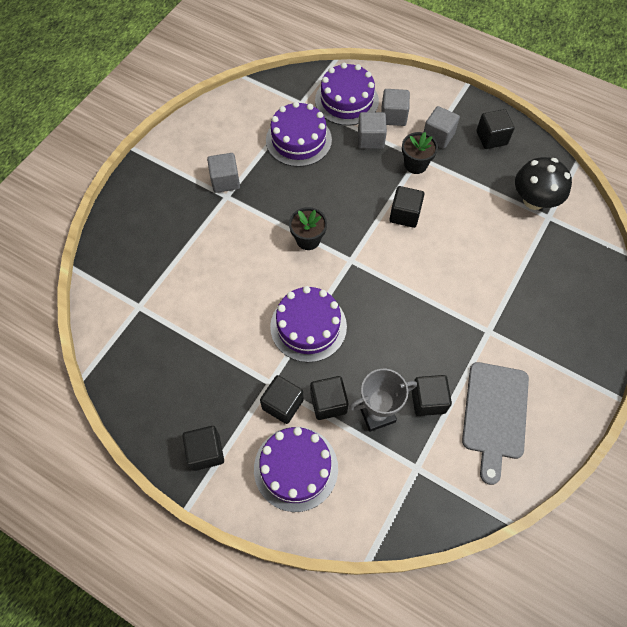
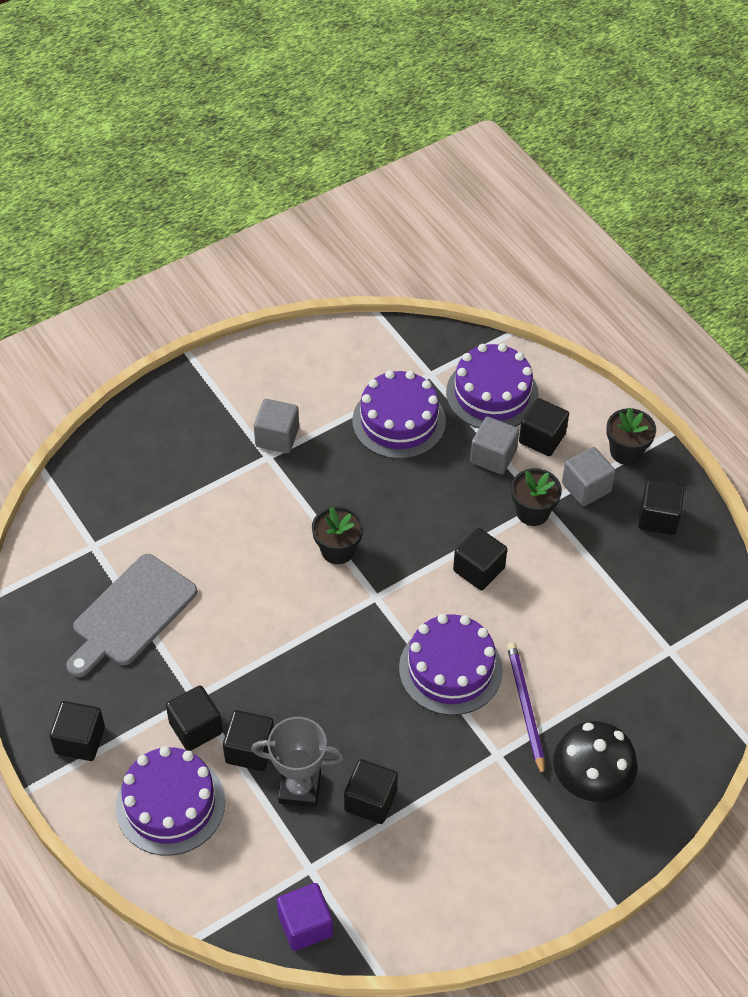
camera: 25 degrees right, 10 degrees down
purple cake [270,286,347,362] -> purple cake moved to [399,614,503,715]
grey cube [381,89,410,126] -> black cube [519,398,569,456]
grey cutting board [462,362,529,485] -> grey cutting board moved to [66,554,197,677]
black mushroom [515,157,572,210] -> black mushroom moved to [553,721,637,802]
none -> purple cube [277,883,333,951]
none -> purple pencil [507,642,545,777]
none -> black flower pot [606,407,656,465]

